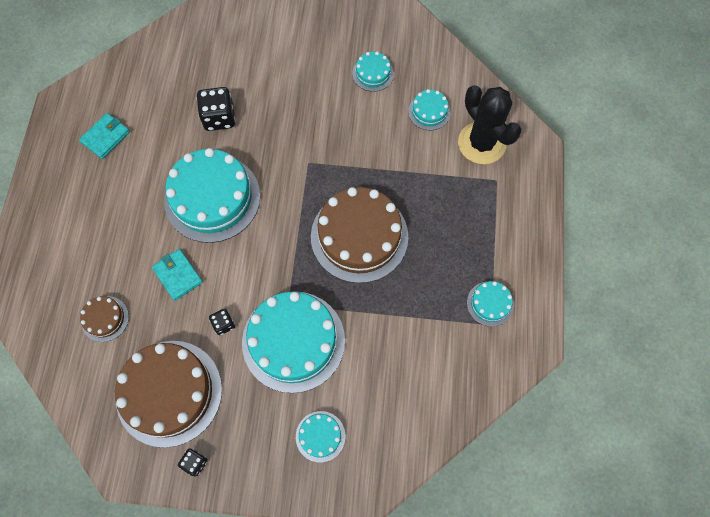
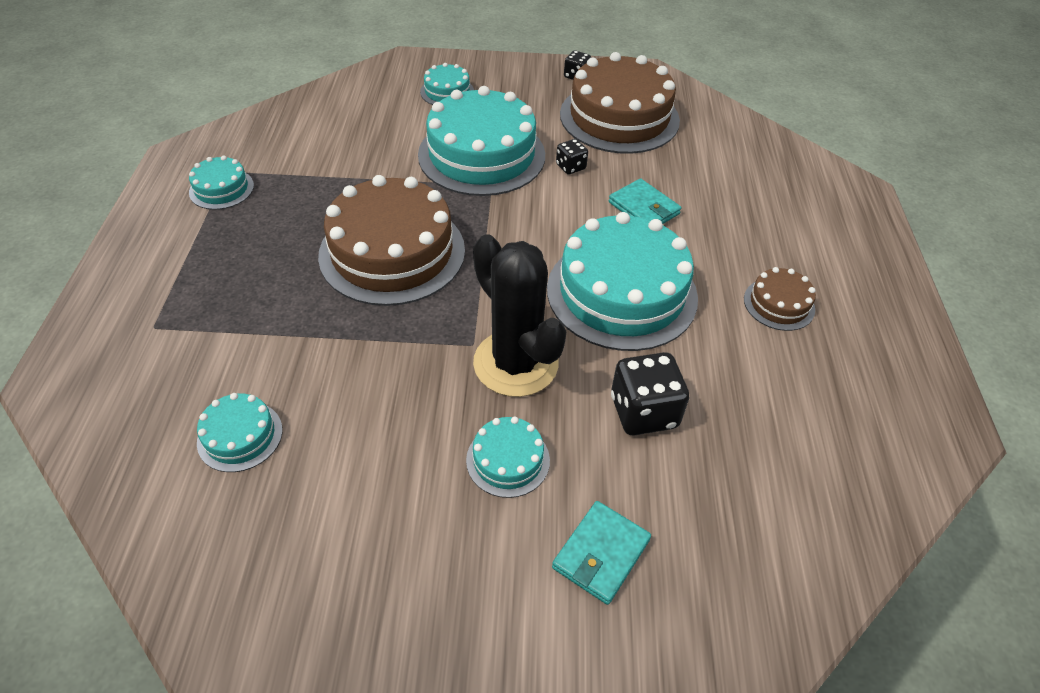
camera: 175 degrees right, 20 degrees down
turquoise wallet [79,113,130,159] -> turquoise wallet moved to [552,501,651,605]
brown cake [80,296,129,342] -> brown cake moved to [744,267,816,331]
turquoise cake [352,51,394,92] -> turquoise cake moved to [466,416,550,498]
black cactus [458,85,522,164] -> black cactus moved to [473,234,567,397]

